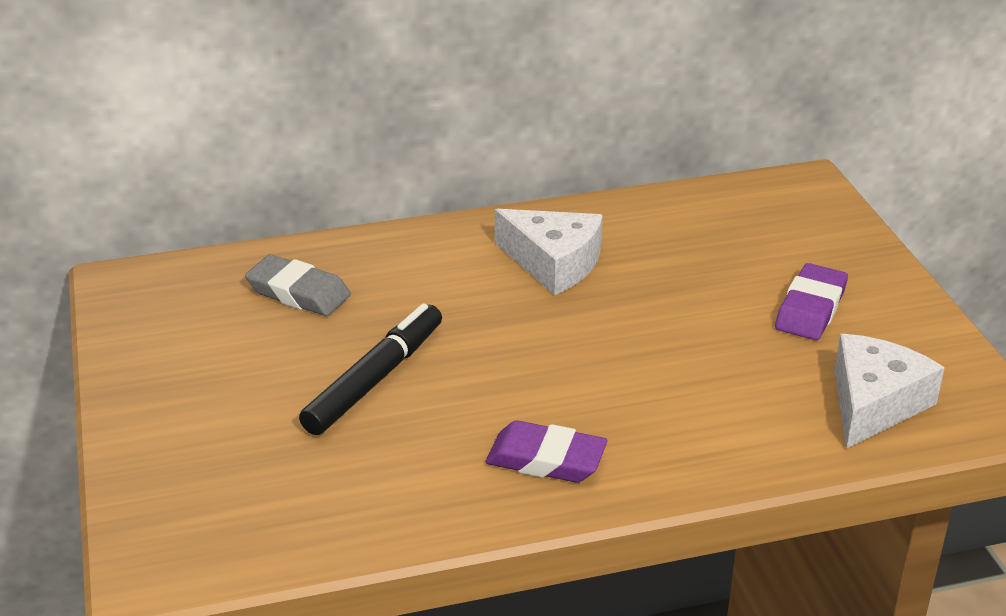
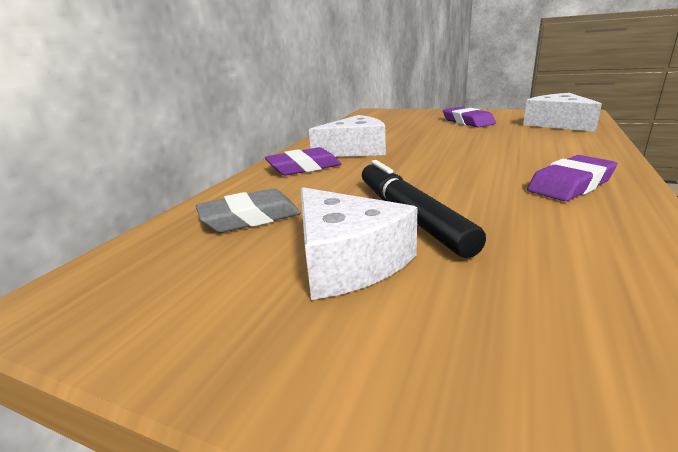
camera: 50 degrees left, 10 degrees down
none -> purple eraser [265,147,341,176]
none -> white cheese [301,187,418,300]

